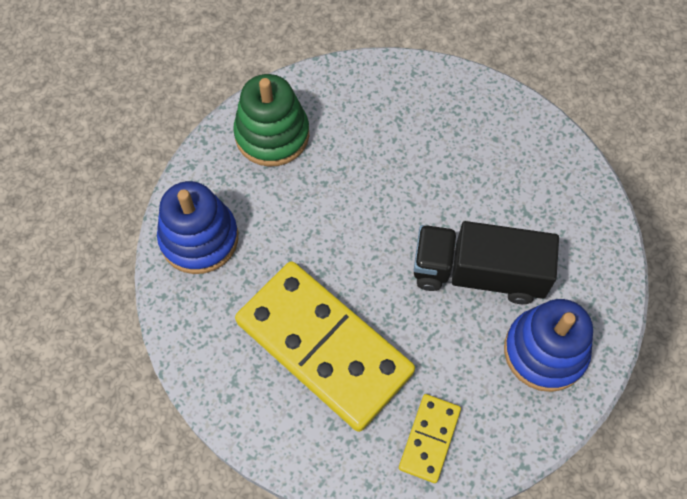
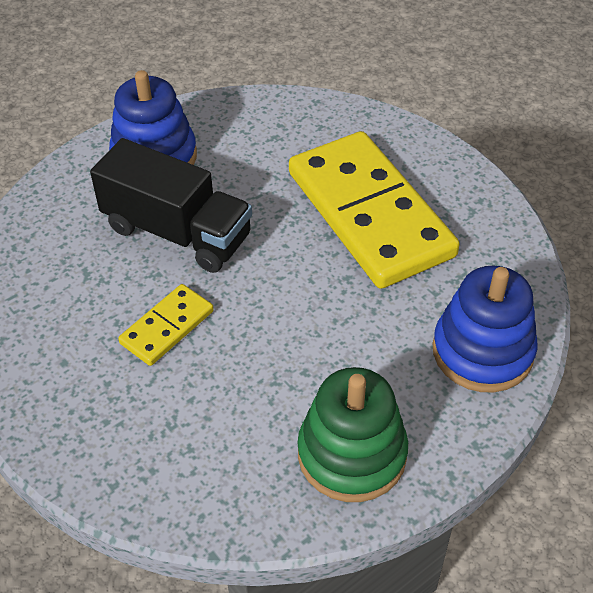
camera: 160 degrees left, 15 degrees down
yellow domino [399,394,461,483] -> yellow domino moved to [118,284,214,366]

